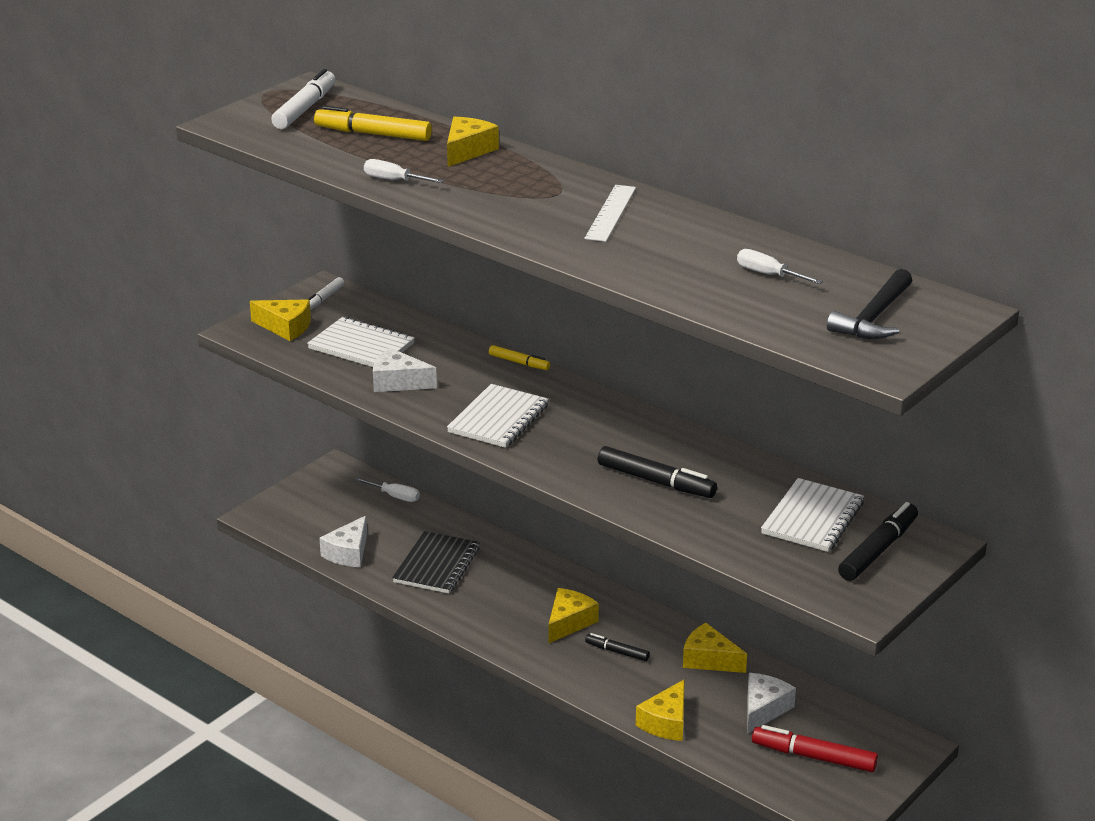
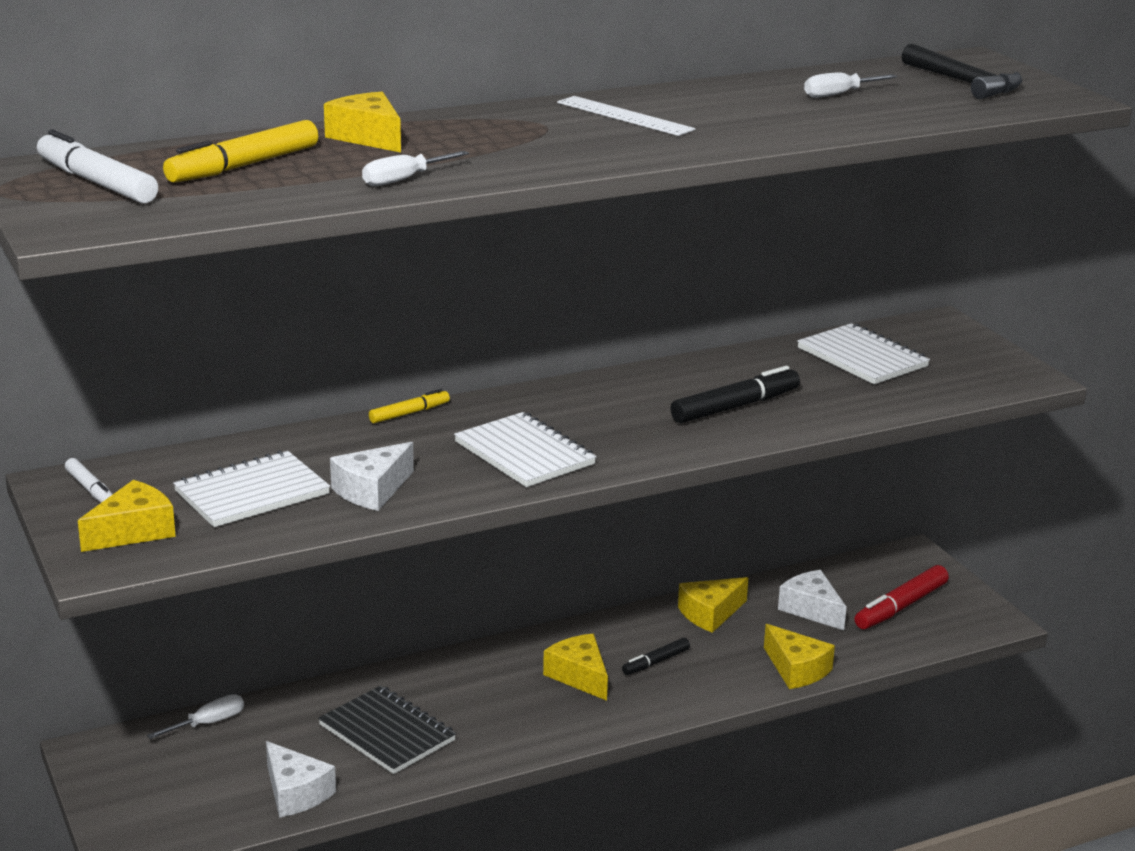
camera: 65 degrees left, 5 degrees down
black marker [838,502,918,581] -> none

